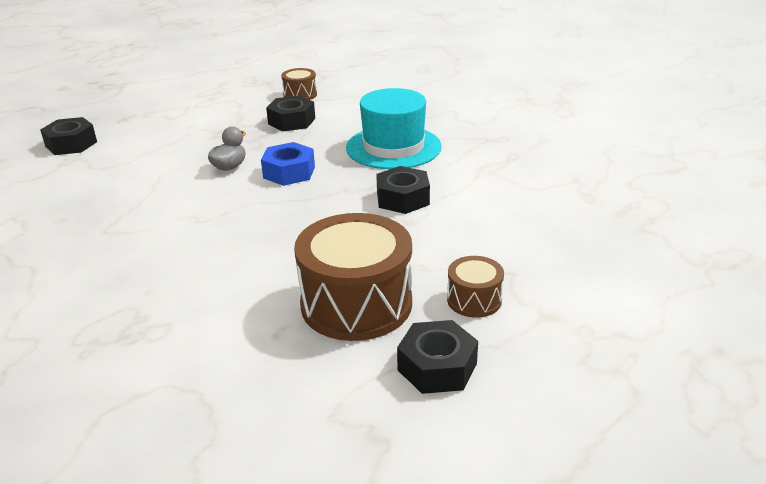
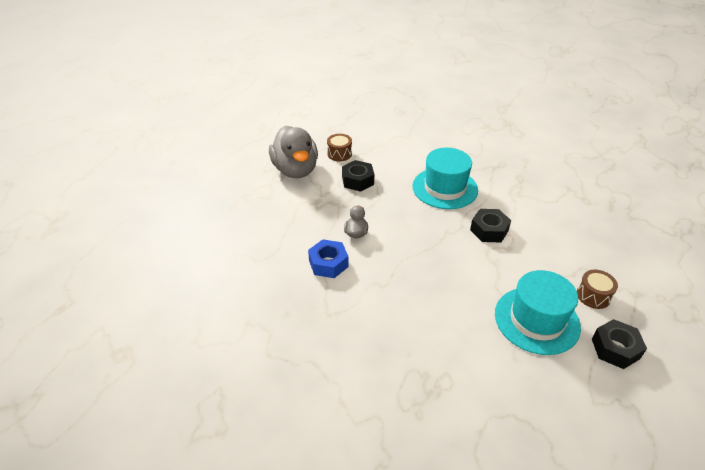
camera: 25 degrees left, 10 degrees up
black nut [40,117,97,155] -> none
blue nut [261,142,315,186] -> blue nut moved to [308,239,348,278]
brown drum [294,213,412,341] -> turquoise hat [495,270,581,355]
none -> grey duck [269,125,318,178]

